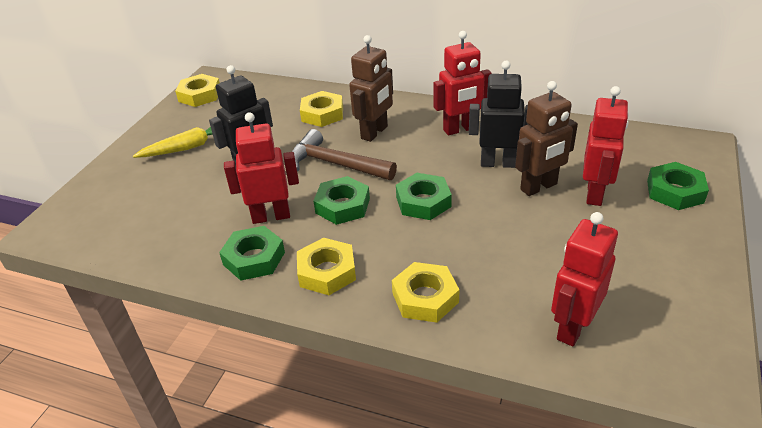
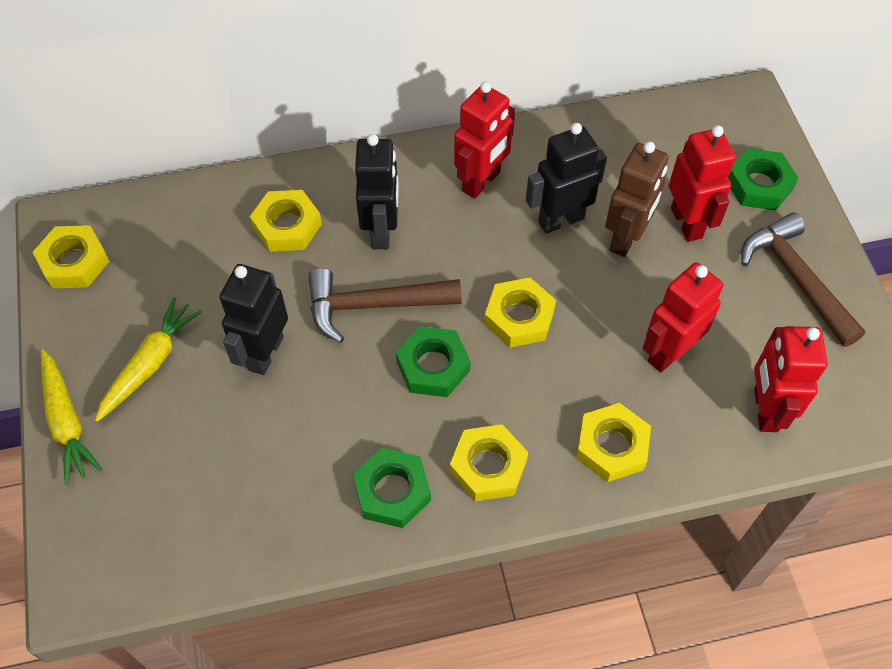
camera: 35 degrees left, 20 degrees up
red robot [224,112,299,224] -> red robot moved to [643,262,723,372]
brown robot [349,35,393,142] -> black robot [355,134,399,249]
green nut [396,173,452,220] -> yellow nut [484,277,556,348]
none -> yellow carrot [41,350,102,485]
none -> brown hammer [741,212,866,347]

